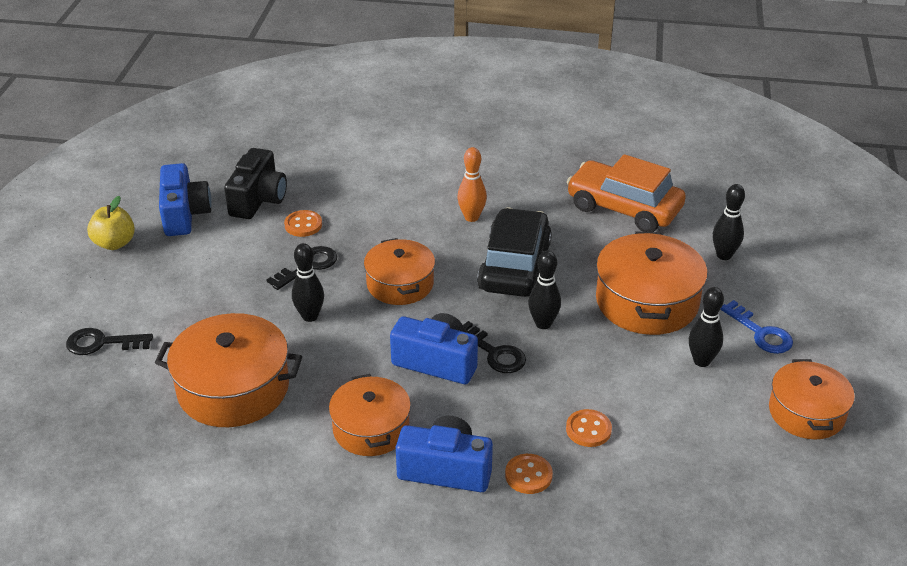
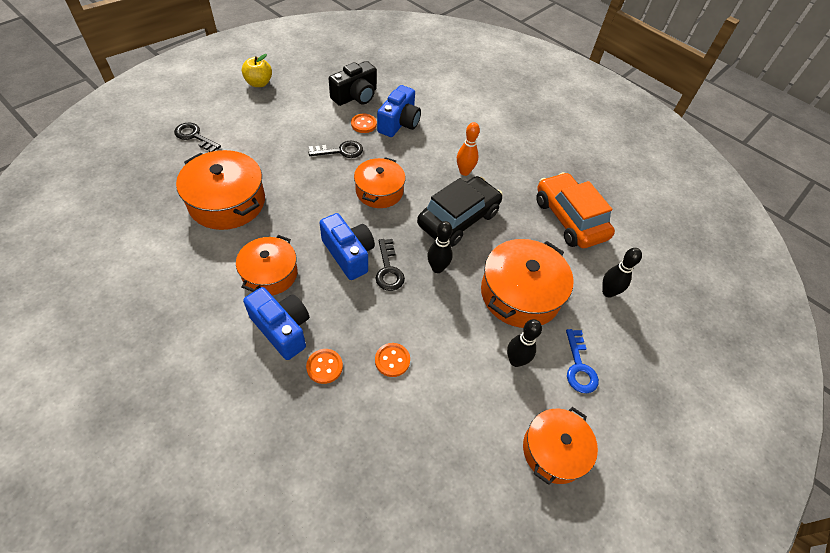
camera: 30 degrees right, 15 degrees up
blue camera [159,163,212,236] -> blue camera moved to [377,85,421,137]
black bowling pin [292,243,324,322] -> none

